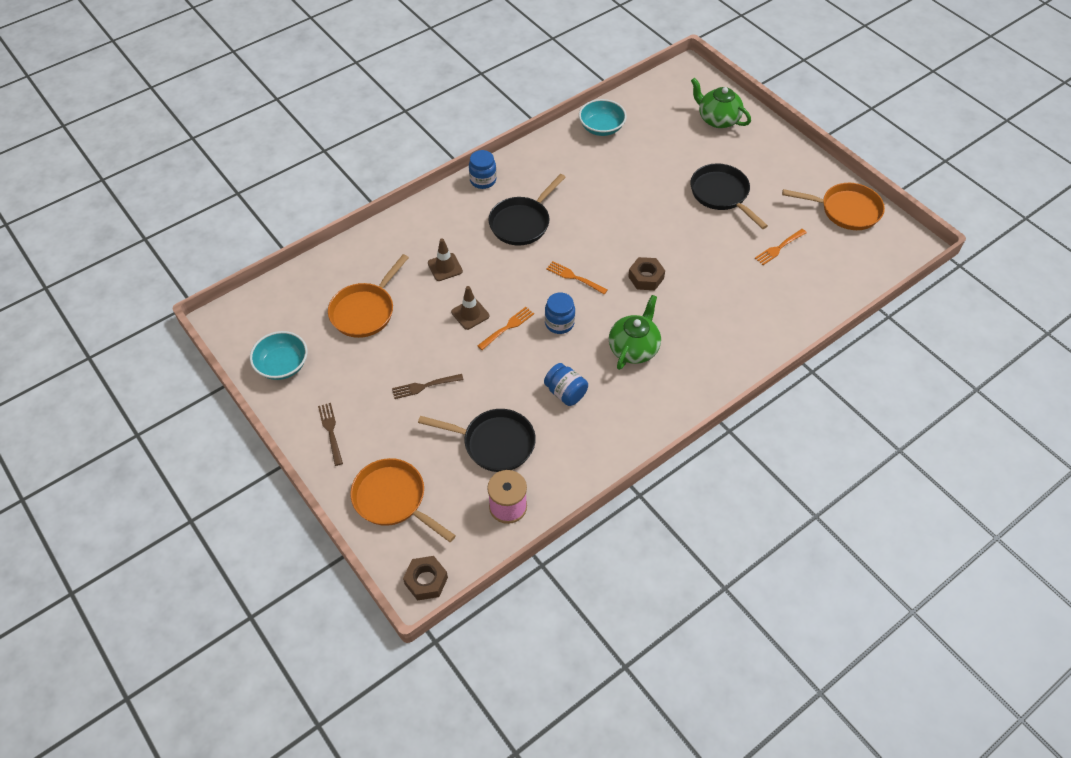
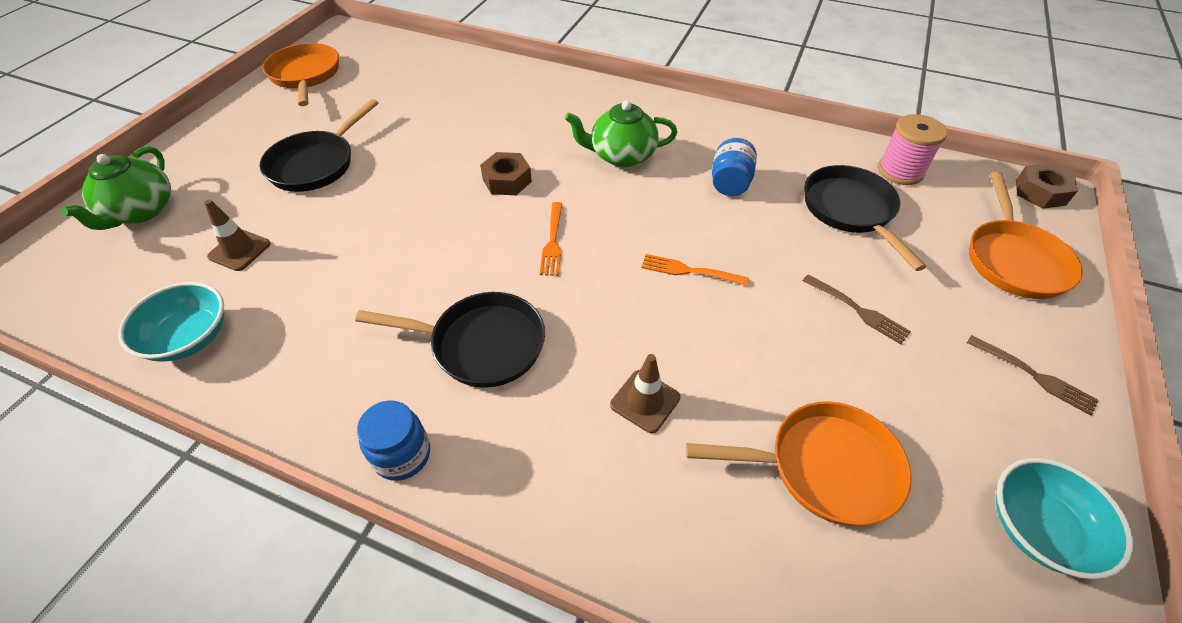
camera: 120 degrees left, 5 degrees down
brown fork [318,403,343,466] -> brown fork turned 90 degrees counterclockwise [967,335,1098,416]
brown traffic cone [451,286,489,330] -> brown traffic cone moved to [204,199,271,271]
blue jar [545,292,575,334] -> none
orange fork [755,229,807,265] -> none

